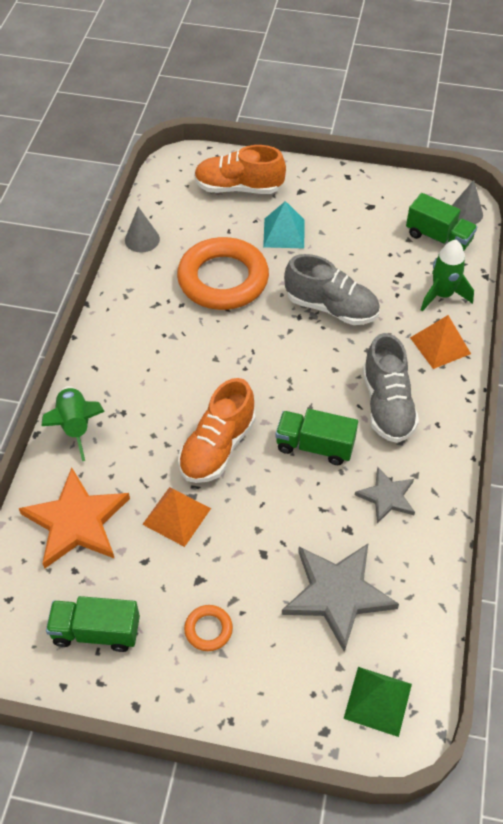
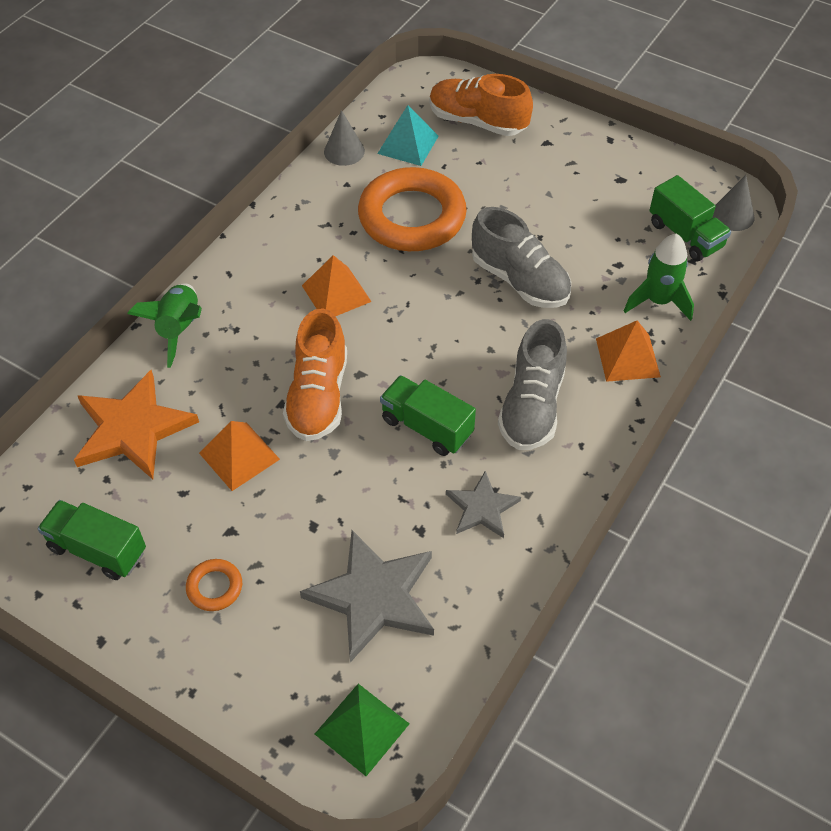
camera: 20 degrees right, 0 degrees up
orange shoe [178,378,256,483] -> orange shoe turned 45 degrees counterclockwise [283,308,347,441]
turquoise pyramid [263,201,304,248] -> turquoise pyramid moved to [377,105,438,166]
none -> orange pyramid [302,255,372,316]

